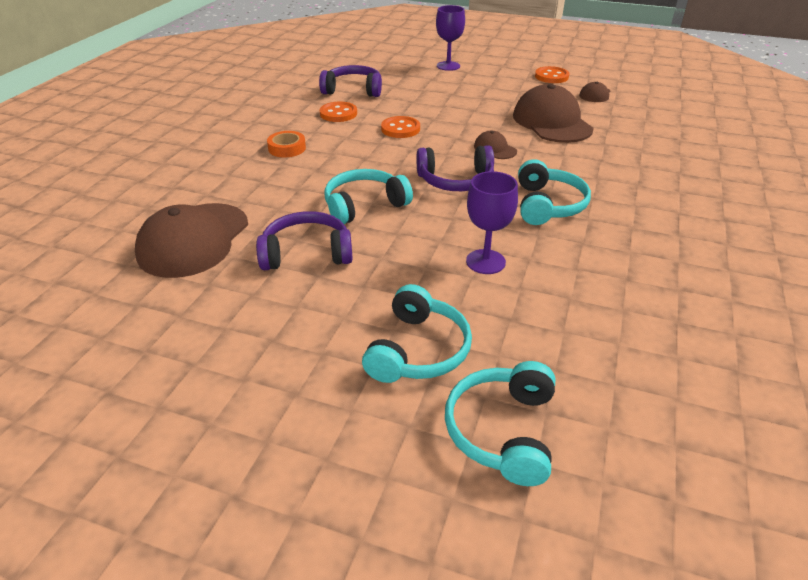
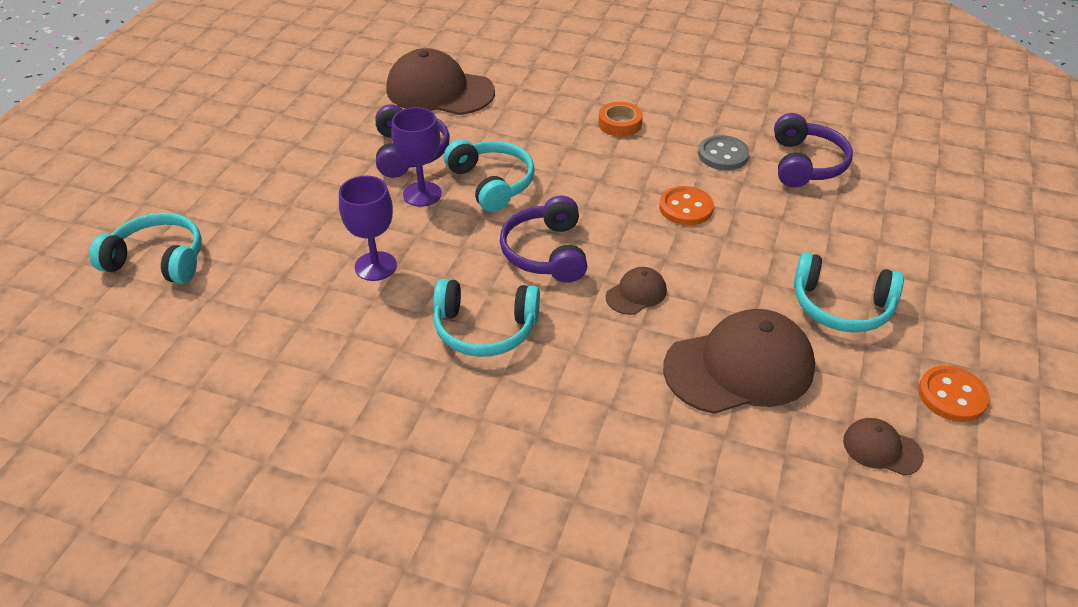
camera: 90 degrees right, 5 degrees up
orange button [320,102,357,122] -> grey button [698,135,750,170]
turquoise headphones [362,284,472,383] -> turquoise headphones moved to [794,252,904,333]
purple goblet [436,5,465,71] -> purple goblet moved to [391,107,442,207]

